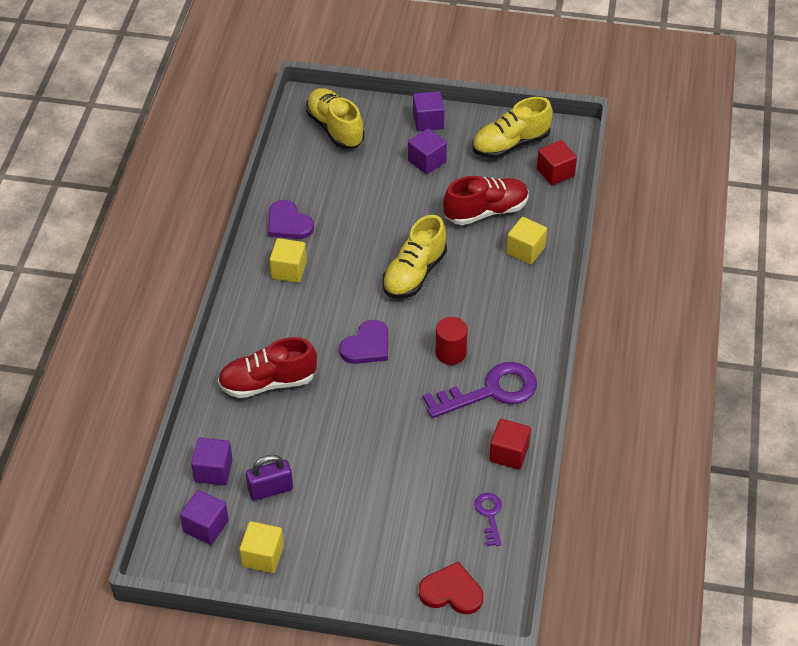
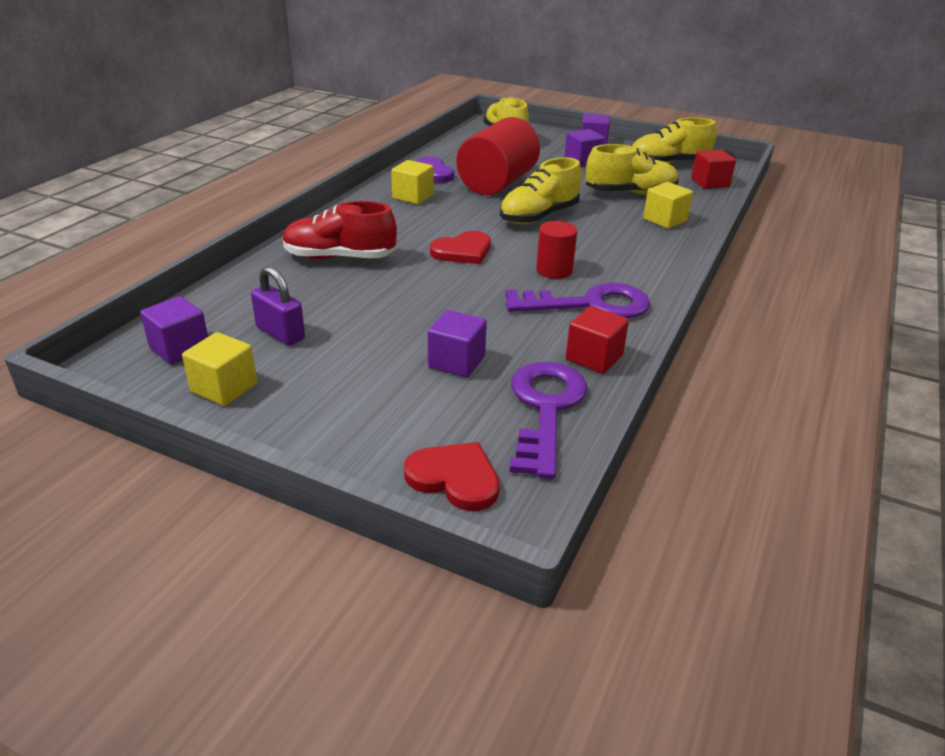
camera: 15 degrees right, 15 degrees down
purple cube [191,438,233,485] -> purple cube moved to [428,310,487,378]
purple padlock [246,455,293,501] -> purple padlock turned 45 degrees clockwise [251,266,305,346]
purple heart [339,320,388,364] -> red heart [430,231,491,264]
red shoe [443,176,529,225] -> yellow shoe [586,144,679,195]
purple key [474,493,502,546] -> purple key [510,362,587,479], size x2.00
none -> red cylinder [456,117,540,195]

